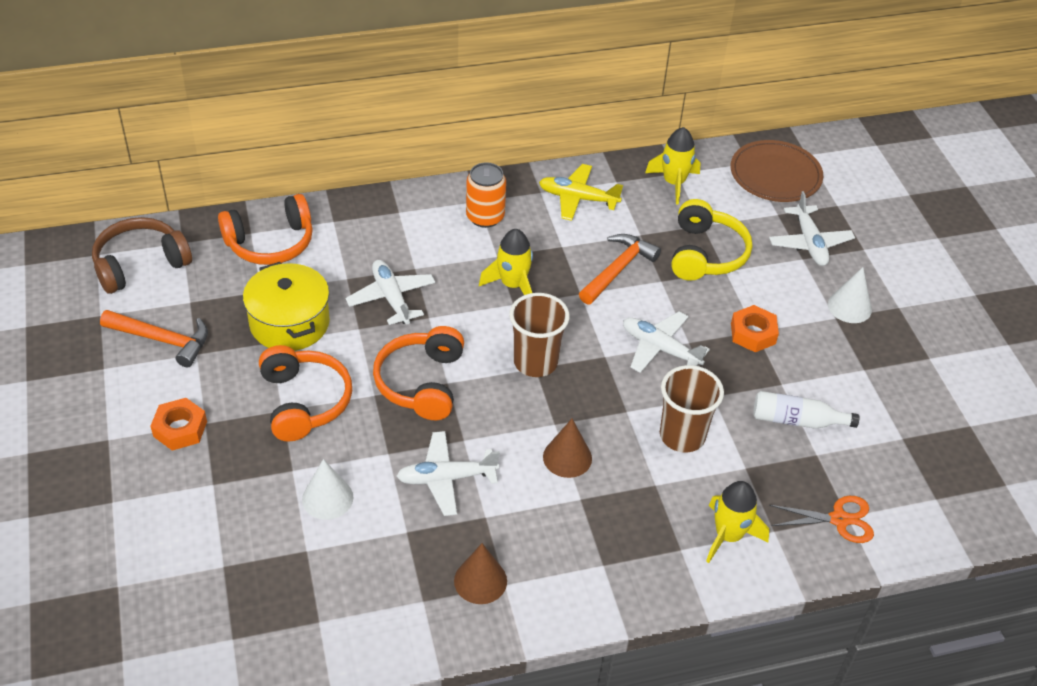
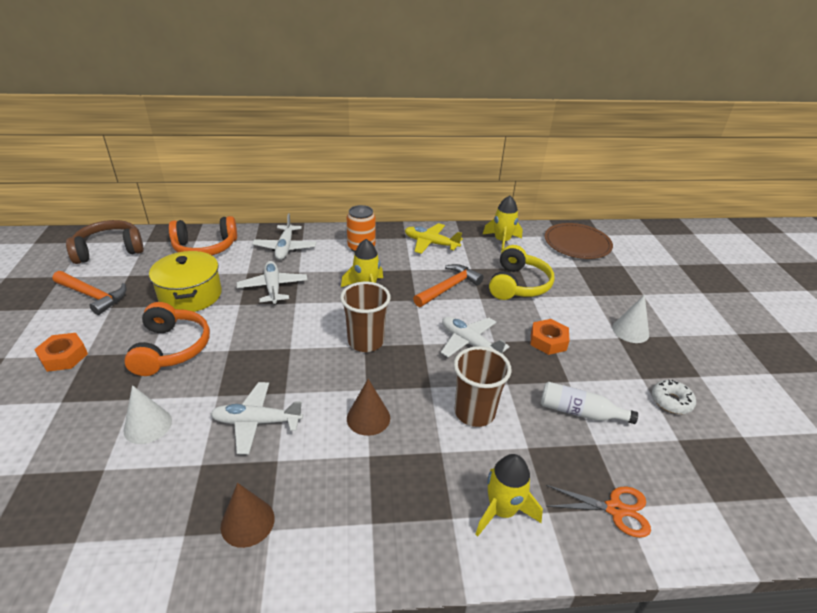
camera: 10 degrees right, 10 degrees down
orange headphones [373,326,464,420] -> none
white plane [769,191,855,266] -> white plane moved to [252,213,316,260]
none -> white donut [652,380,696,414]

